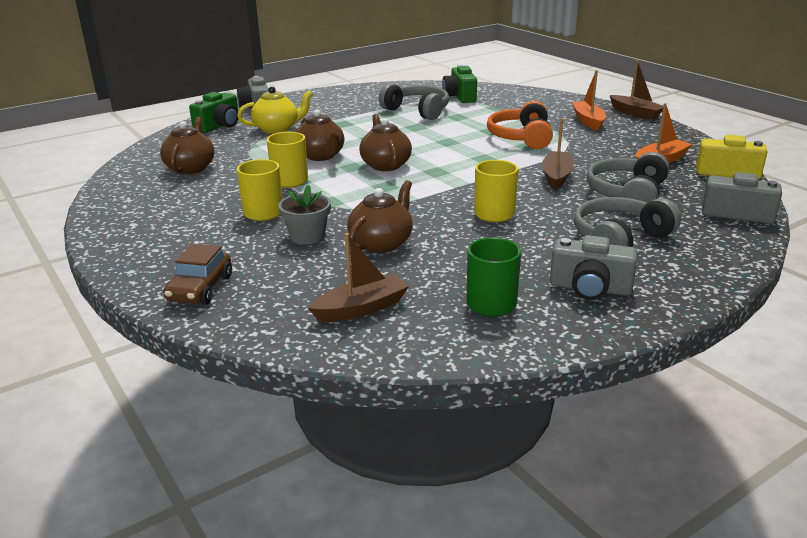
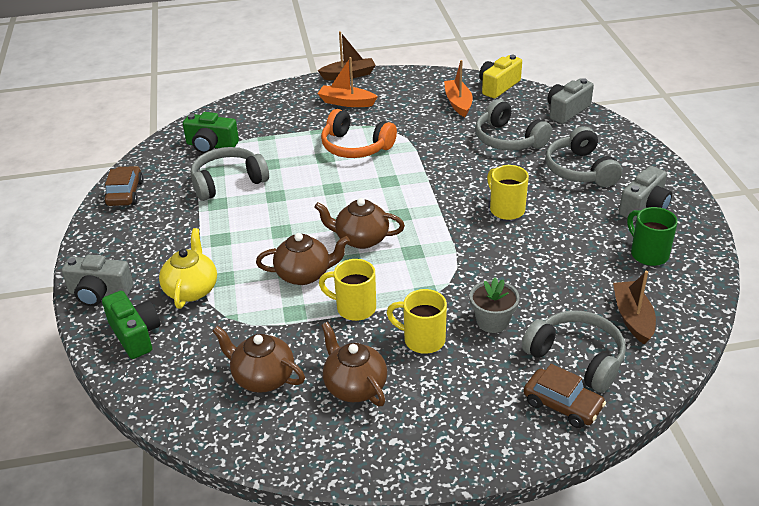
camera: 65 degrees left, 10 degrees up
brown teapot [347,180,413,253] -> brown teapot moved to [321,322,387,406]
brown boat [542,118,574,190] -> none
none -> brown car [104,166,143,206]
none -> grey headphones [522,310,626,393]

